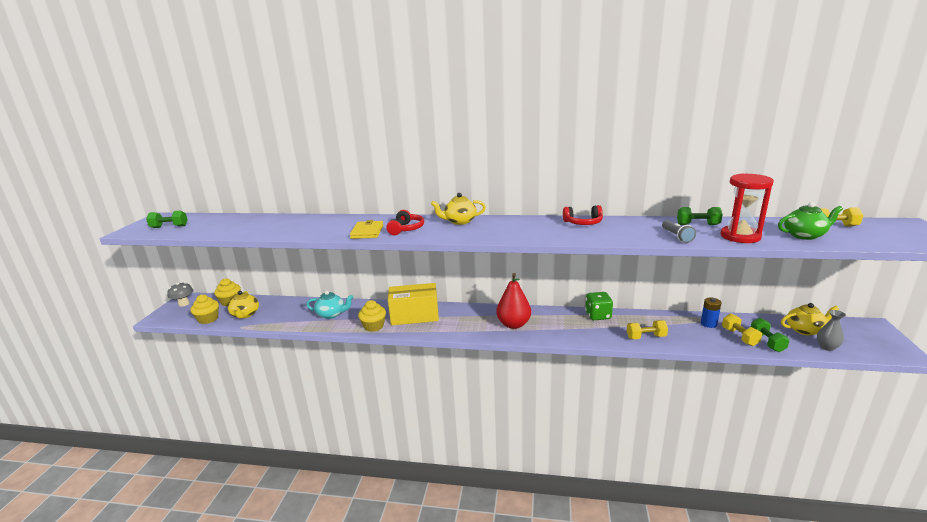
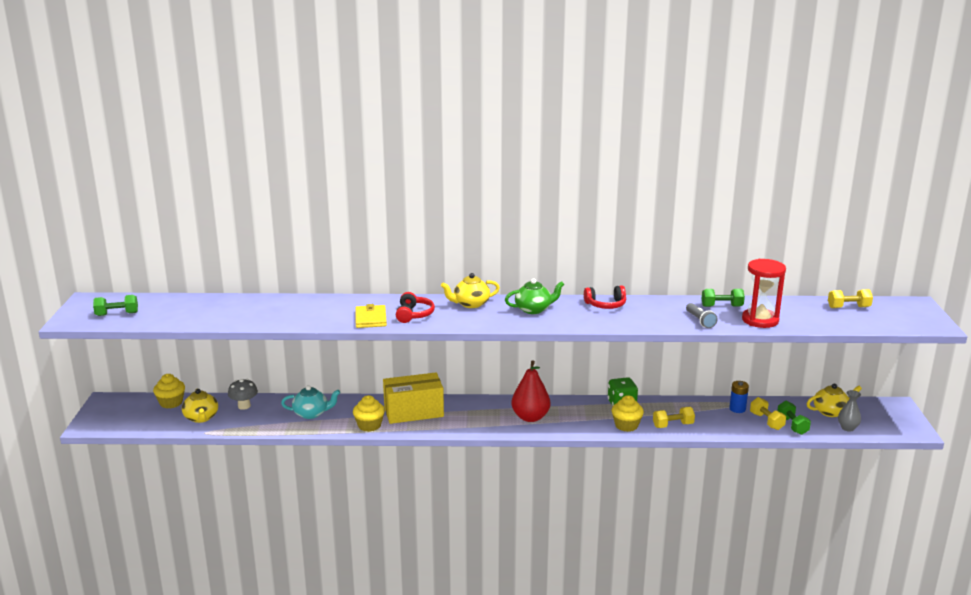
camera: 10 degrees left, 0 degrees up
grey mushroom [167,282,194,307] -> grey mushroom moved to [228,379,258,410]
yellow cupcake [190,295,219,324] -> yellow cupcake moved to [612,395,644,432]
green teapot [778,202,843,240] -> green teapot moved to [505,278,565,314]

